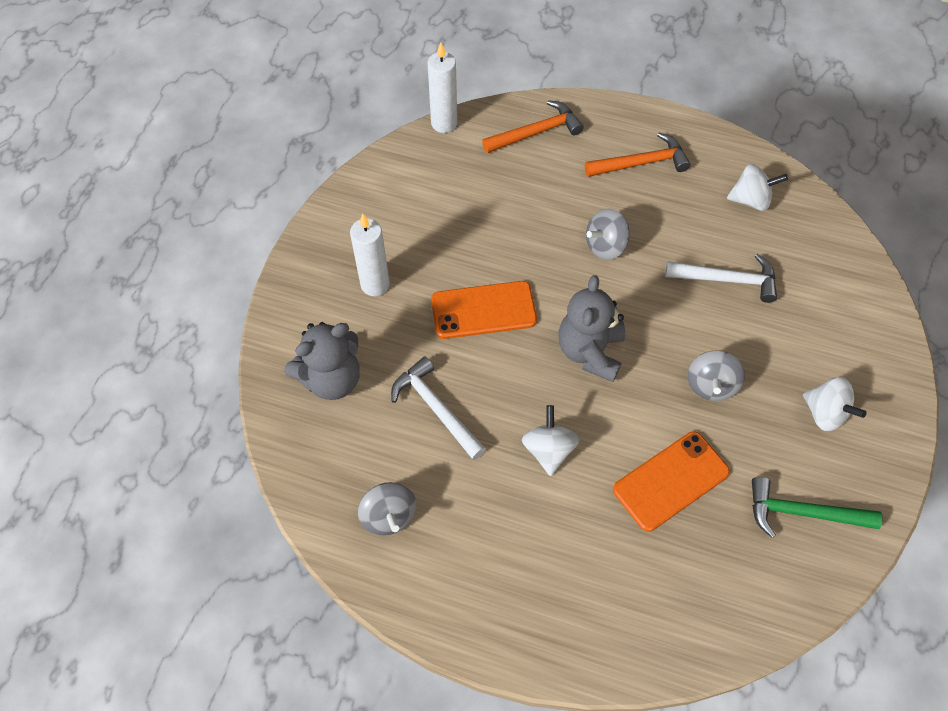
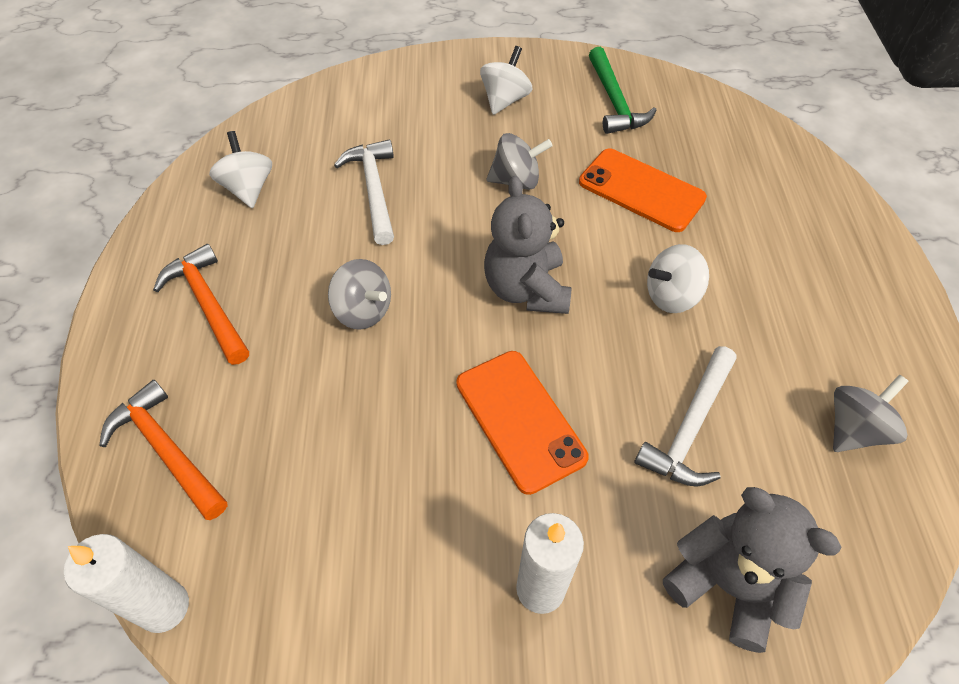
camera: 110 degrees left, 5 degrees down
grey teddy bear [559,275,625,382] -> grey teddy bear turned 90 degrees clockwise [484,176,571,314]

